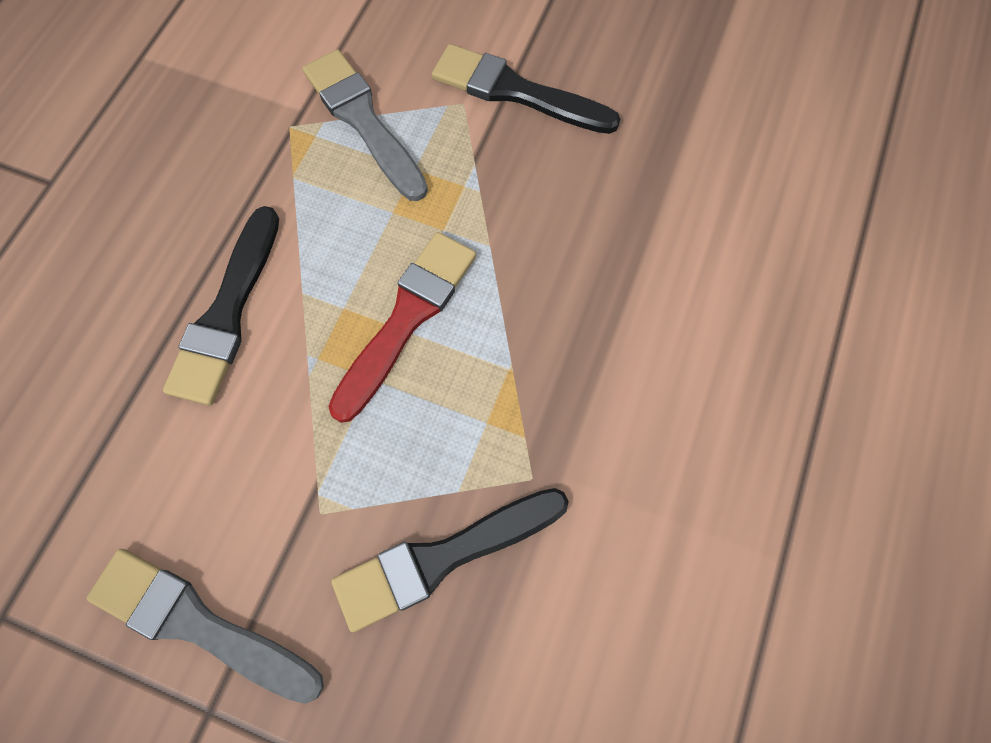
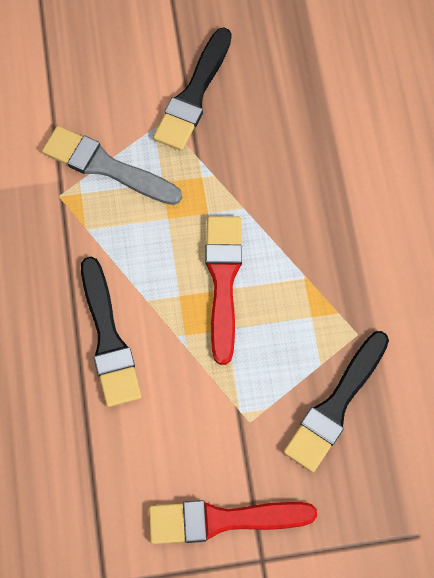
camera: 30 degrees left, 0 degrees up
grey brush [86,549,324,704] -> red brush [149,500,317,544]
black brush [432,44,620,134] -> black brush turned 60 degrees counterclockwise [153,27,232,151]

